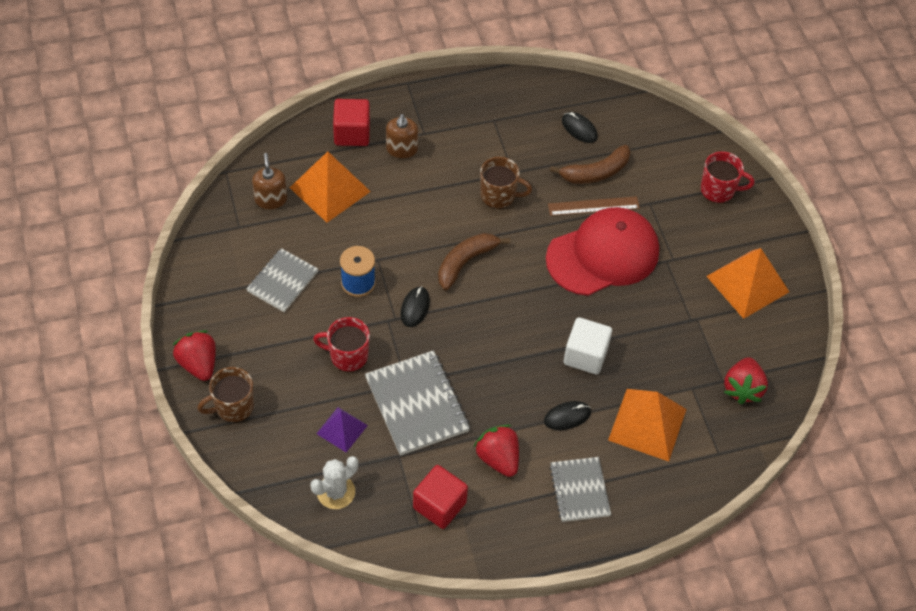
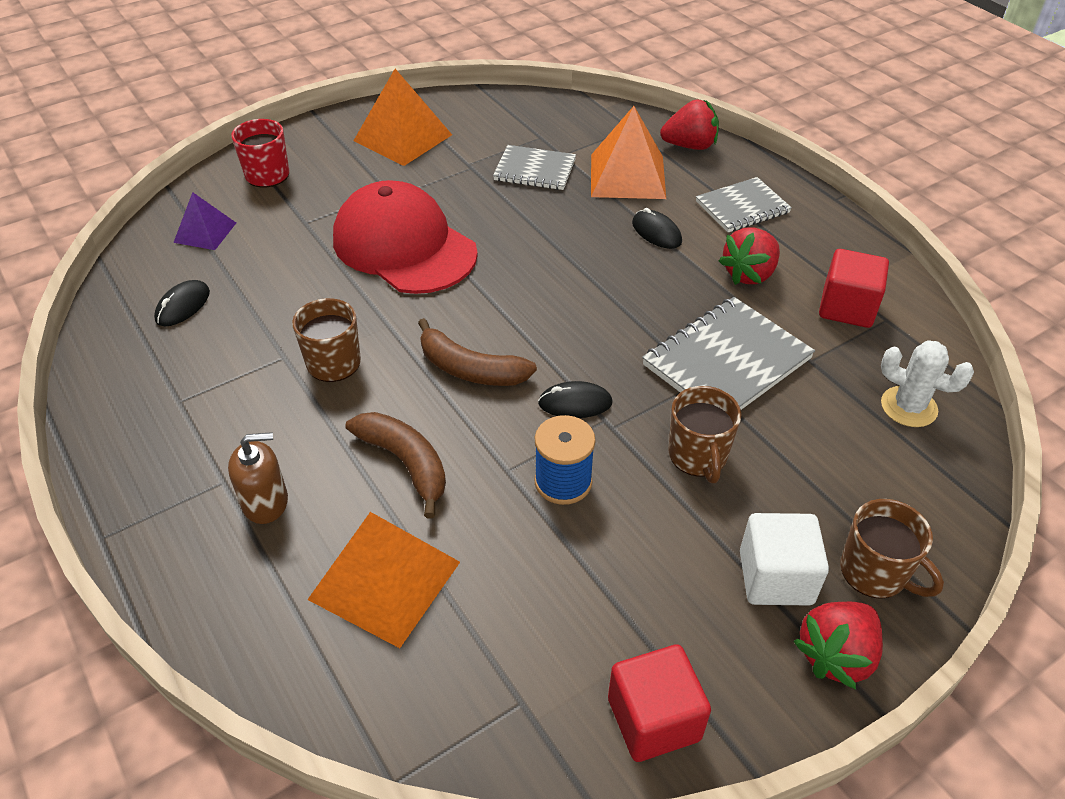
camera: 105 degrees left, 10 degrees down
grey notebook [247,248,319,312] -> grey notebook moved to [493,145,576,190]
brown soap dispenser [252,153,287,209] -> none
red mug [313,317,370,372] -> brown mug [668,386,741,483]
purple pyramid [316,407,368,452] -> purple pyramid moved to [173,192,236,250]
red cube [333,99,370,146] -> red cube moved to [608,644,711,762]
brown ruler [548,196,640,216] -> none
brown banana [550,145,630,184] -> brown banana moved to [345,412,446,518]
white cube [564,317,612,374] -> white cube moved to [740,513,829,606]
red strawberry [724,357,768,404] -> red strawberry moved to [660,99,719,150]

